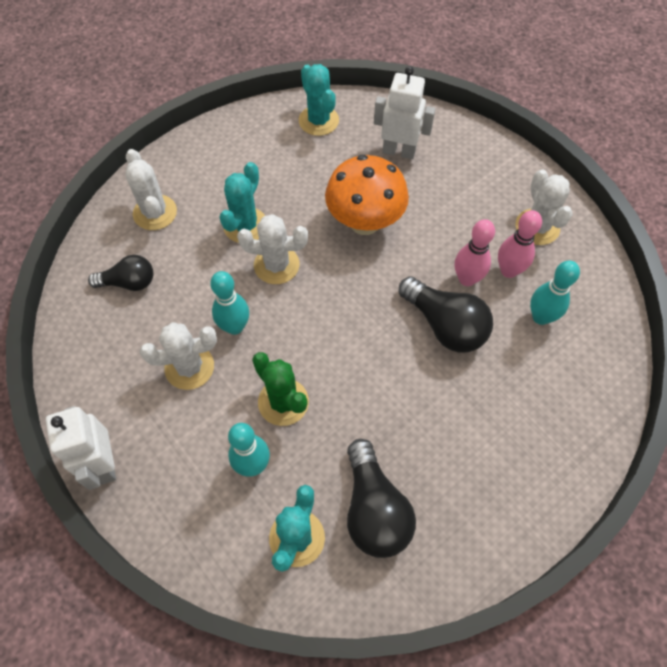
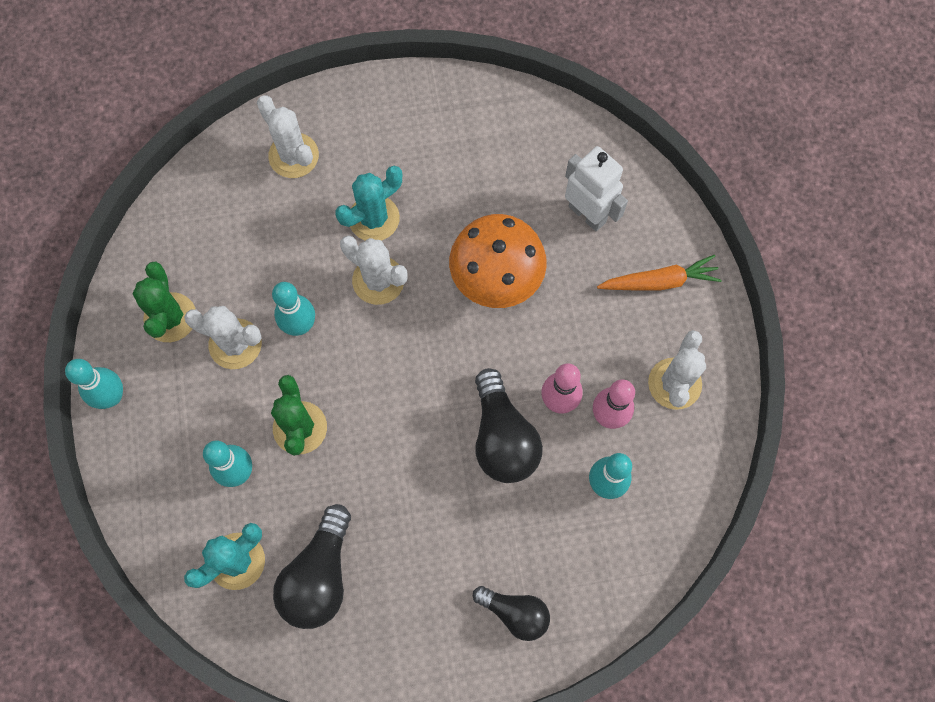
camera: 30 degrees right, 10 degrees up
white robot [46,406,116,490] -> turquoise bowling pin [65,359,123,409]
black light bulb [88,255,153,291] -> black light bulb moved to [473,586,550,641]
white cactus [125,149,177,230] -> white cactus turned 45 degrees counterclockwise [257,95,319,178]
turquoise cactus [299,64,339,136] -> none
none -> green cactus [133,261,195,342]
none -> orange carrot [597,255,722,291]

